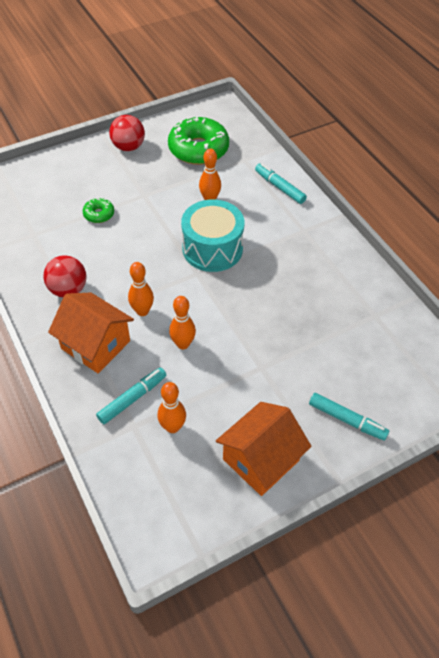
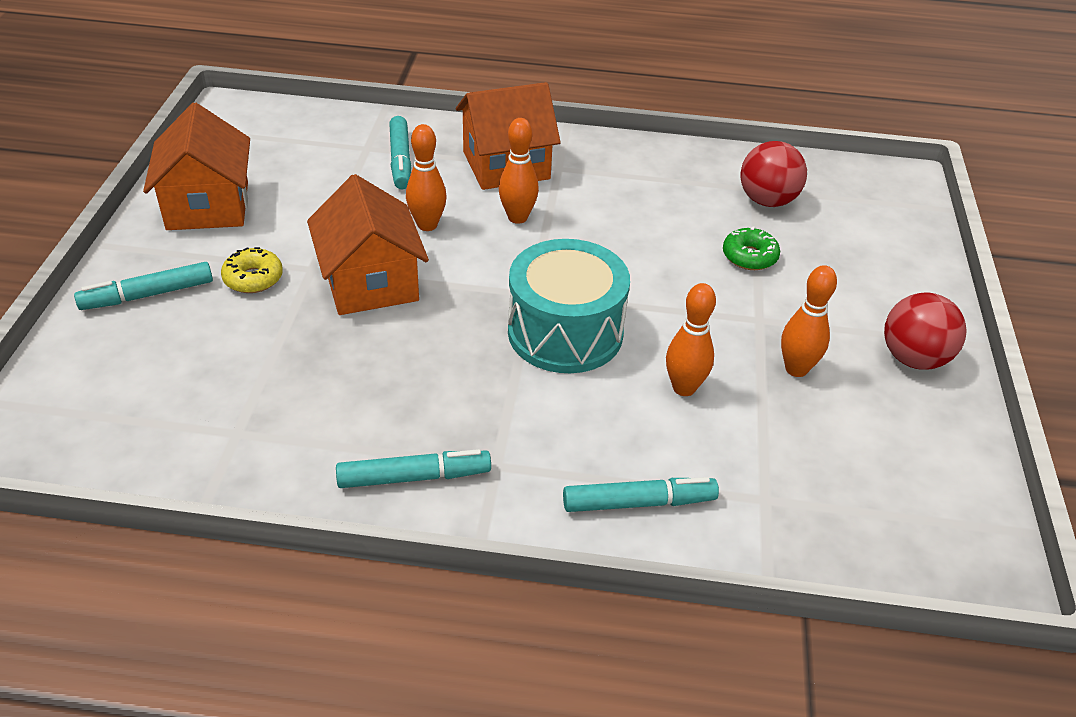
camera: 125 degrees right, 10 degrees down
red ball [43,255,86,297] -> red ball moved to [740,141,807,207]
orange bowling pin [158,382,186,433] -> orange bowling pin moved to [781,265,837,377]
green donut [168,116,229,165] -> none
none -> yellow donut [221,247,283,293]
none -> orange house [307,174,429,315]
none -> turquoise marker [336,449,491,488]

